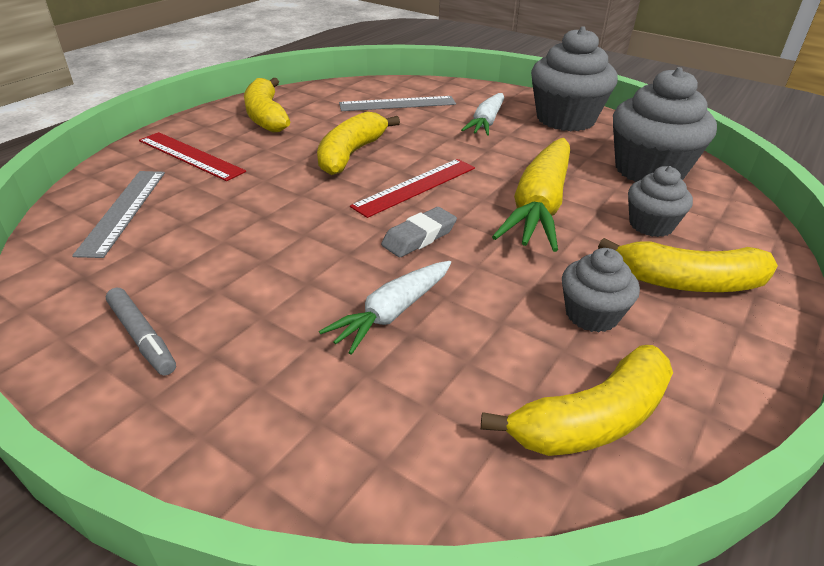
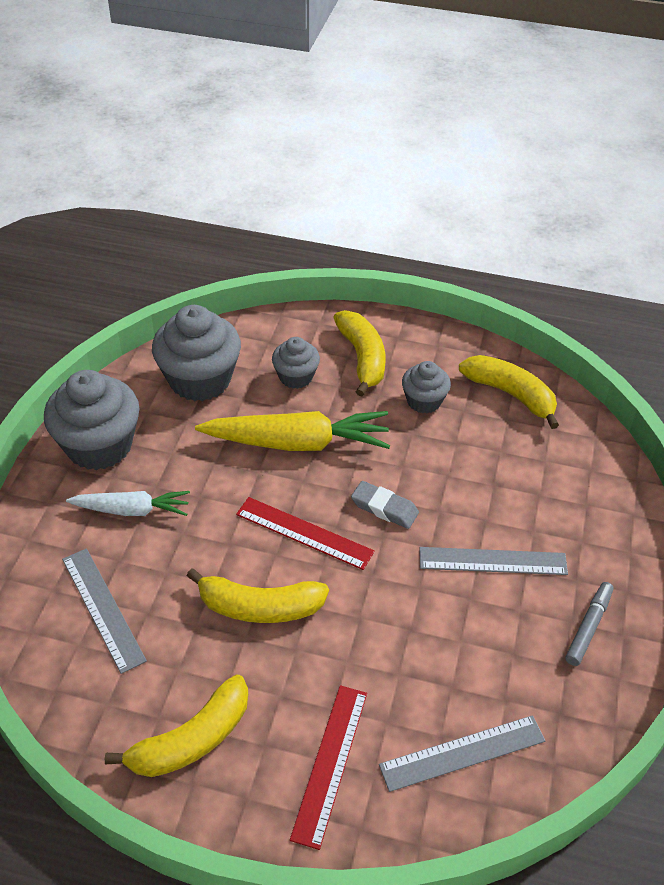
camera: 110 degrees left, 10 degrees up
white carrot [319,261,451,355] -> none
none -> grey ruler [419,547,568,575]

